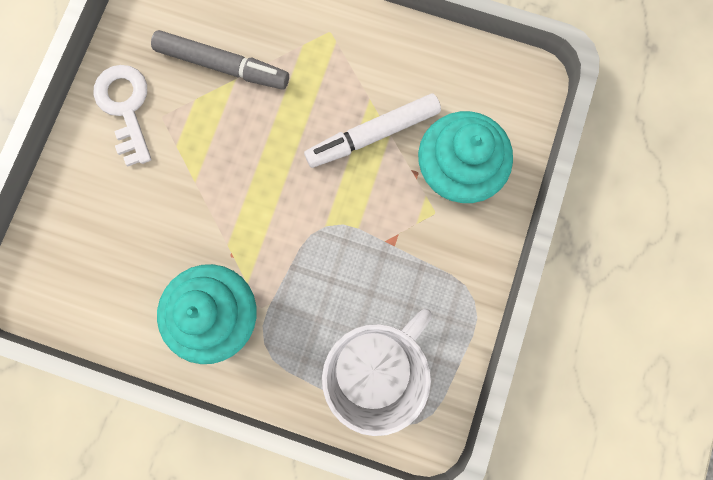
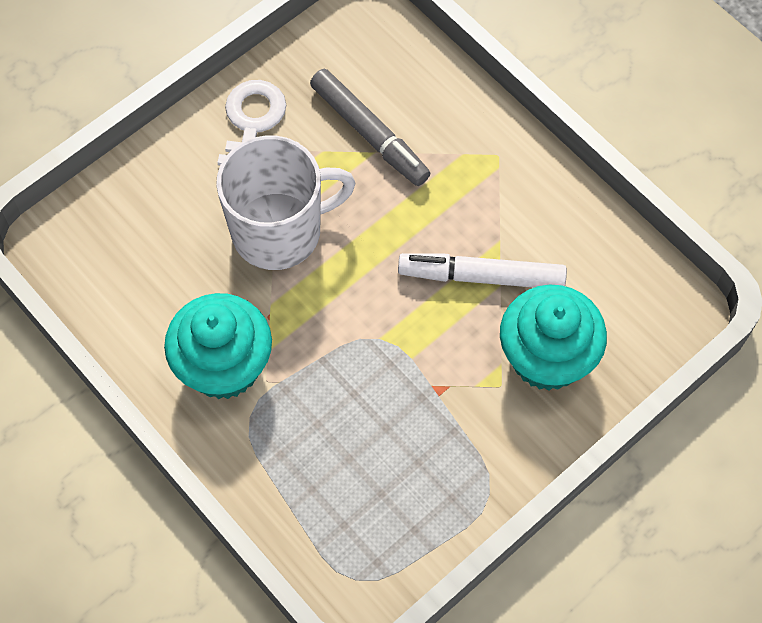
camera: 30 degrees right, 15 degrees down
white mug [322,309,432,436] -> white mug moved to [216,135,356,270]

